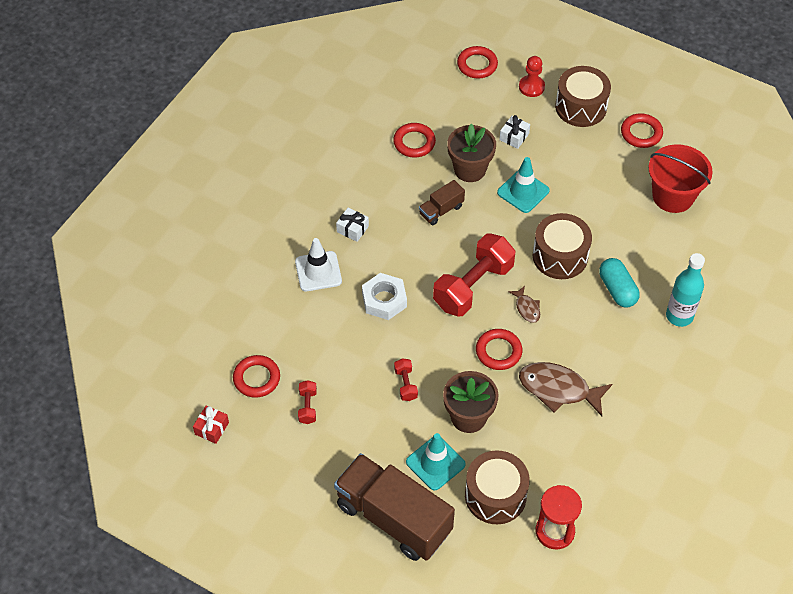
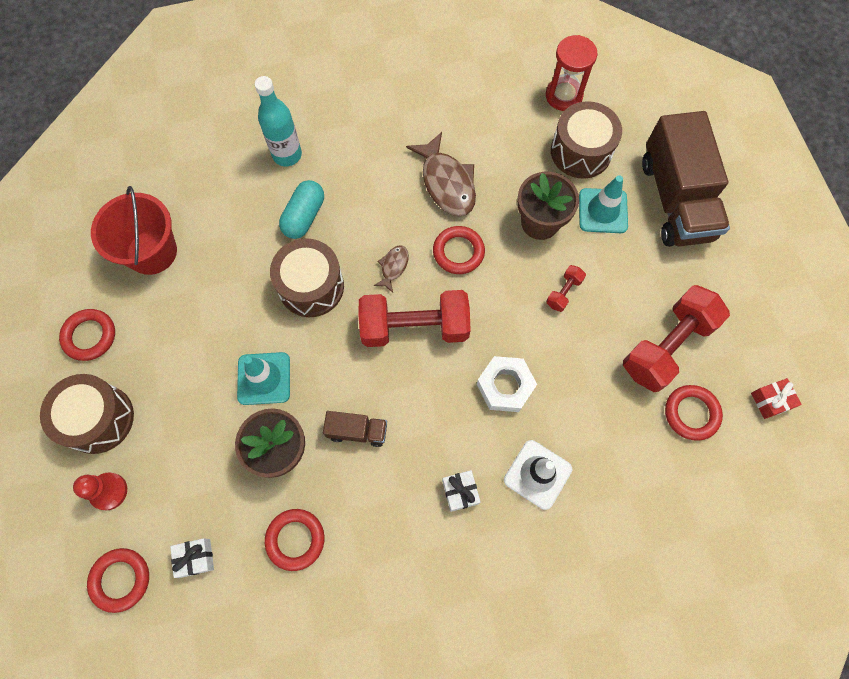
camera: 135 degrees left, 15 degrees up
red dumbbell [298,380,317,424] -> red dumbbell [623,285,730,392], size x2.29
white gift [499,115,530,149] -> white gift moved to [170,538,214,578]

